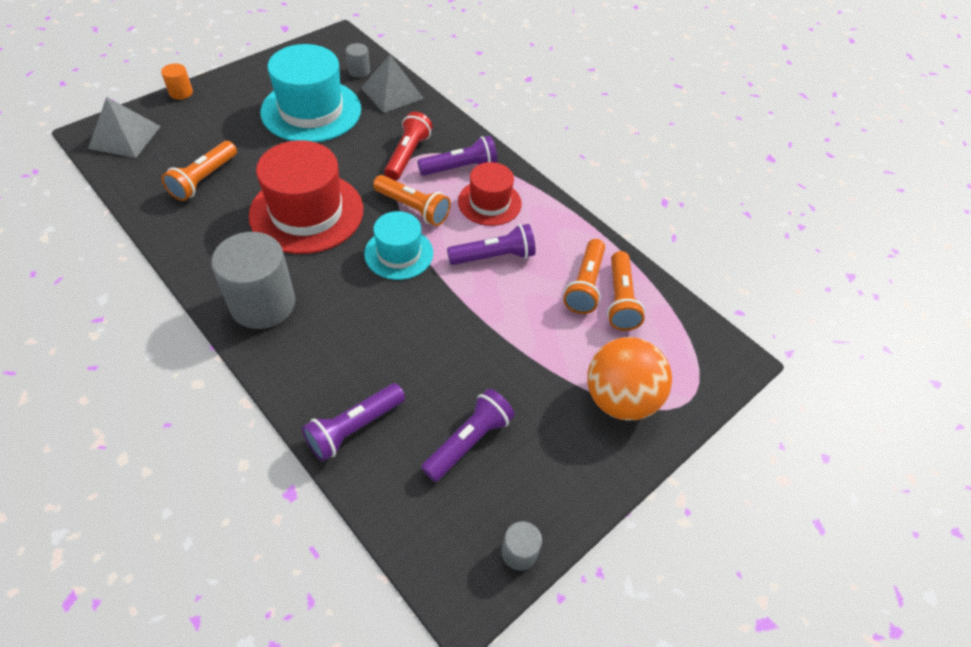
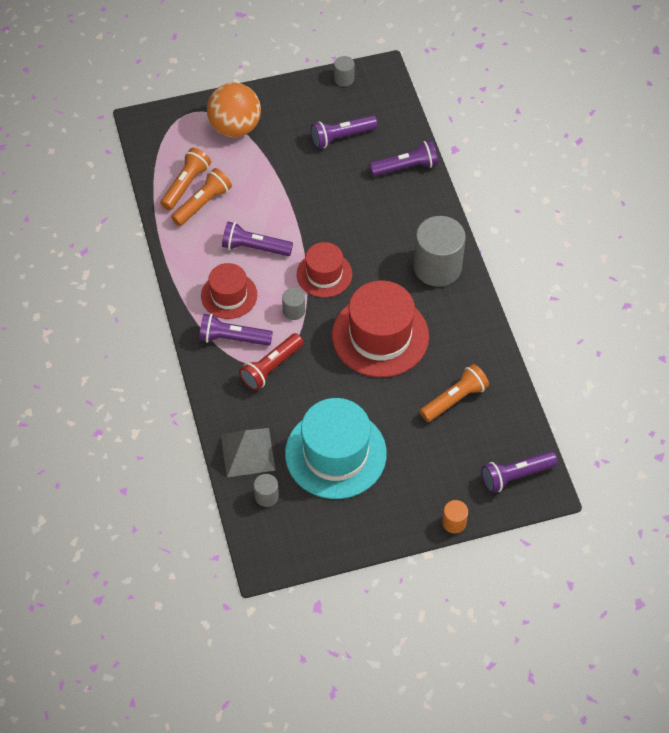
camera: 150 degrees left, 5 degrees up
grey pyramid [88,97,161,158] -> purple flashlight [481,451,558,493]
turquoise hat [364,211,433,280] -> red hat [297,242,352,298]
orange flashlight [373,175,451,226] -> grey cylinder [282,288,305,320]

